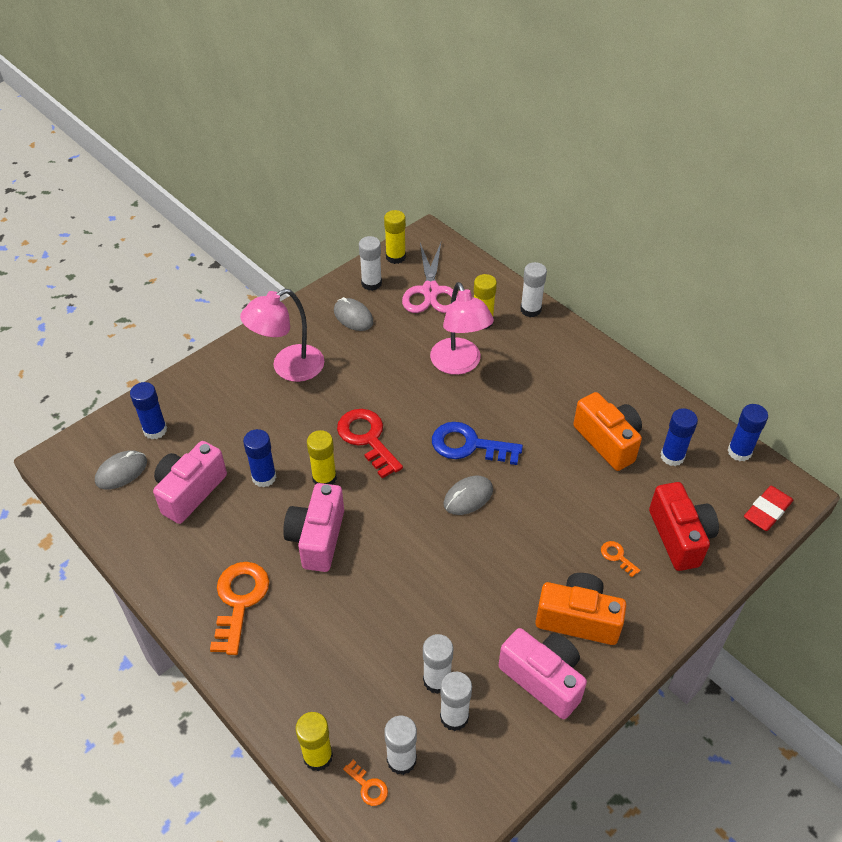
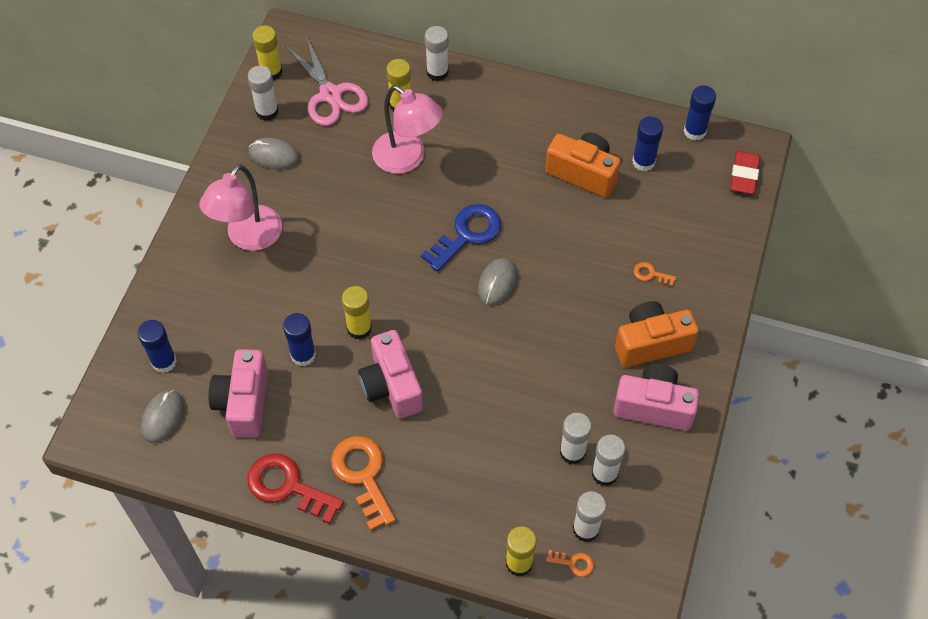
camera: 30 degrees left, 10 degrees up
red key [337,409,403,478] -> red key moved to [247,454,344,524]
blue key [432,422,523,465] -> blue key turned 150 degrees clockwise [421,204,501,272]
red camera [649,482,719,571] -> none

